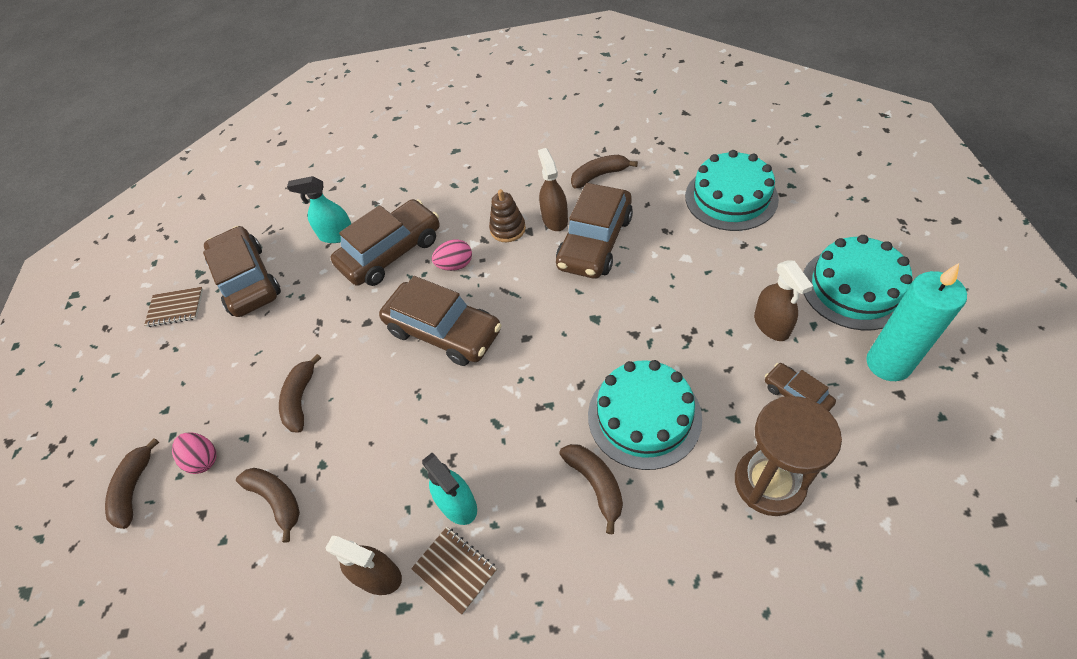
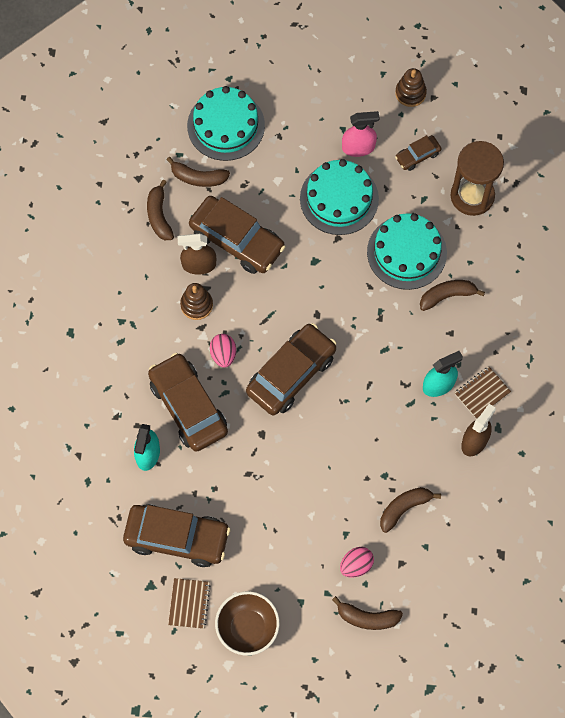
camera: 85 degrees left, 15 degrees up
brown car [203,226,281,317] -> brown car turned 150 degrees counterclockwise [123,504,230,567]
brown banana [279,354,321,433] -> brown banana moved to [166,157,230,187]
brown spray bottle [754,260,813,341] -> pink spray bottle [342,111,380,157]
turquoise cake [803,235,913,330] -> turquoise cake moved to [300,159,379,235]
turquoise candle [866,263,967,381] -> brown stacking toy [395,68,427,107]
none -> brown bowl [215,591,280,656]

